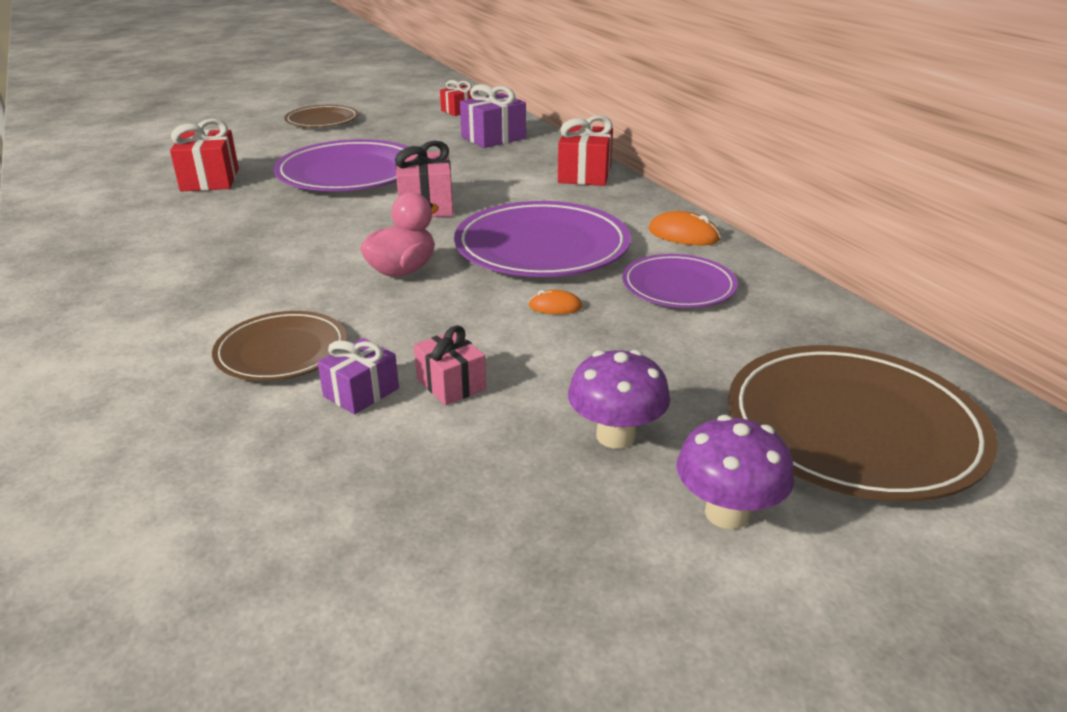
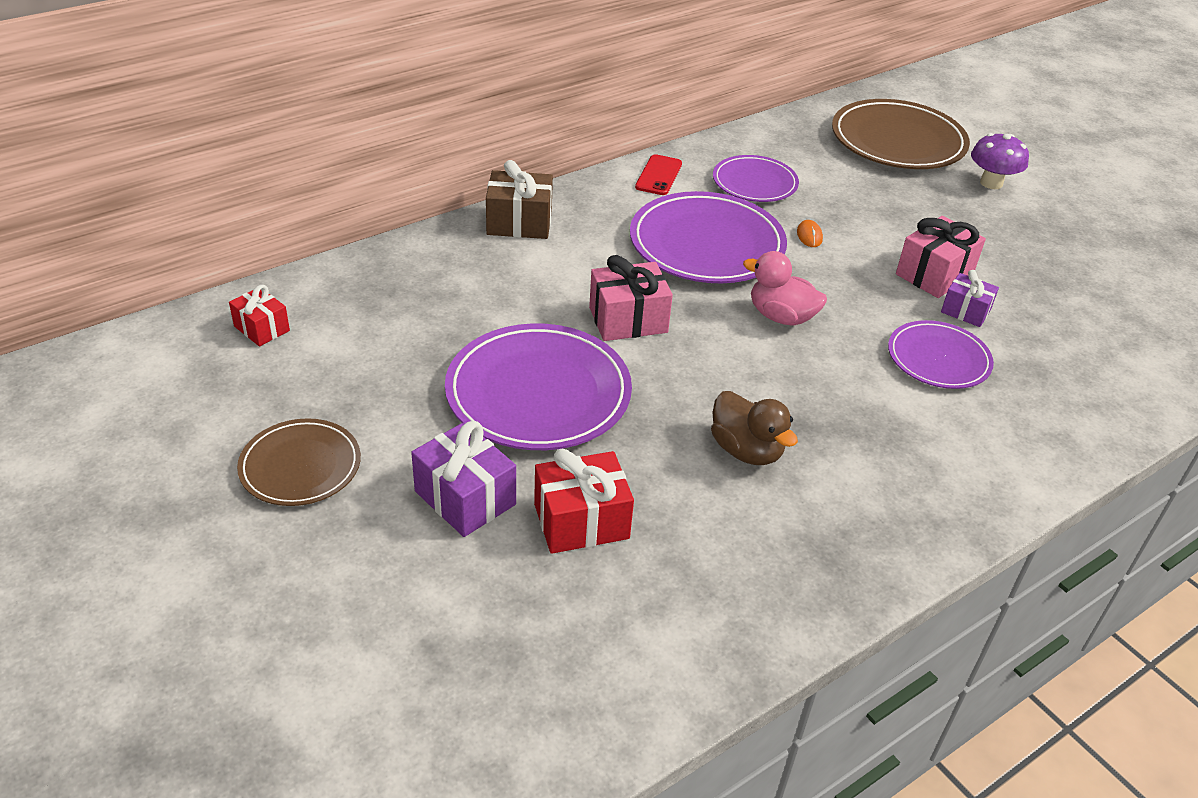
camera: 100 degrees left, 10 degrees up
brown plate [212,311,347,381] -> purple plate [888,320,994,389]
pink gift [414,325,486,405] -> pink gift [896,216,986,298], size x1.58
purple gift [460,84,526,148] -> purple gift moved to [411,421,516,537]
red gift [558,115,613,186] -> brown gift [486,160,553,239]
purple mushroom [568,350,670,449] -> none
orange mouse [648,211,720,245] -> red phone [635,154,682,195]
none -> brown duck [711,391,798,465]

